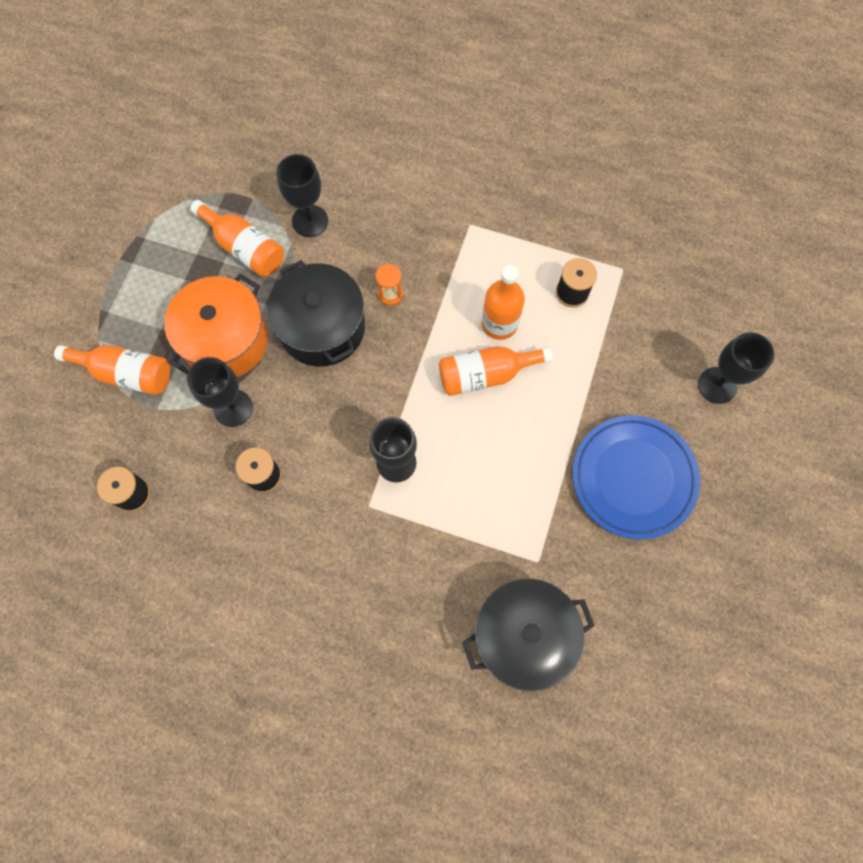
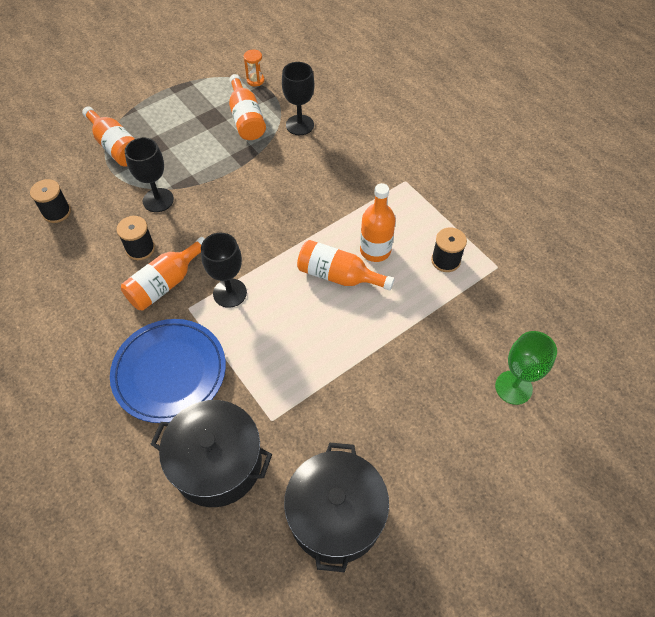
camera: 35 degrees right, 15 degrees down
orange pot [164,274,269,377] -> none
black pot [267,260,365,367] -> black pot moved to [284,442,389,572]
orange hourglass [375,264,403,306] -> orange hourglass moved to [244,49,264,86]
blue plate [572,415,700,540] -> blue plate moved to [110,319,226,423]
black goblet [698,332,774,404] -> green goblet [495,331,557,405]
none -> orange bottle [121,237,205,311]

